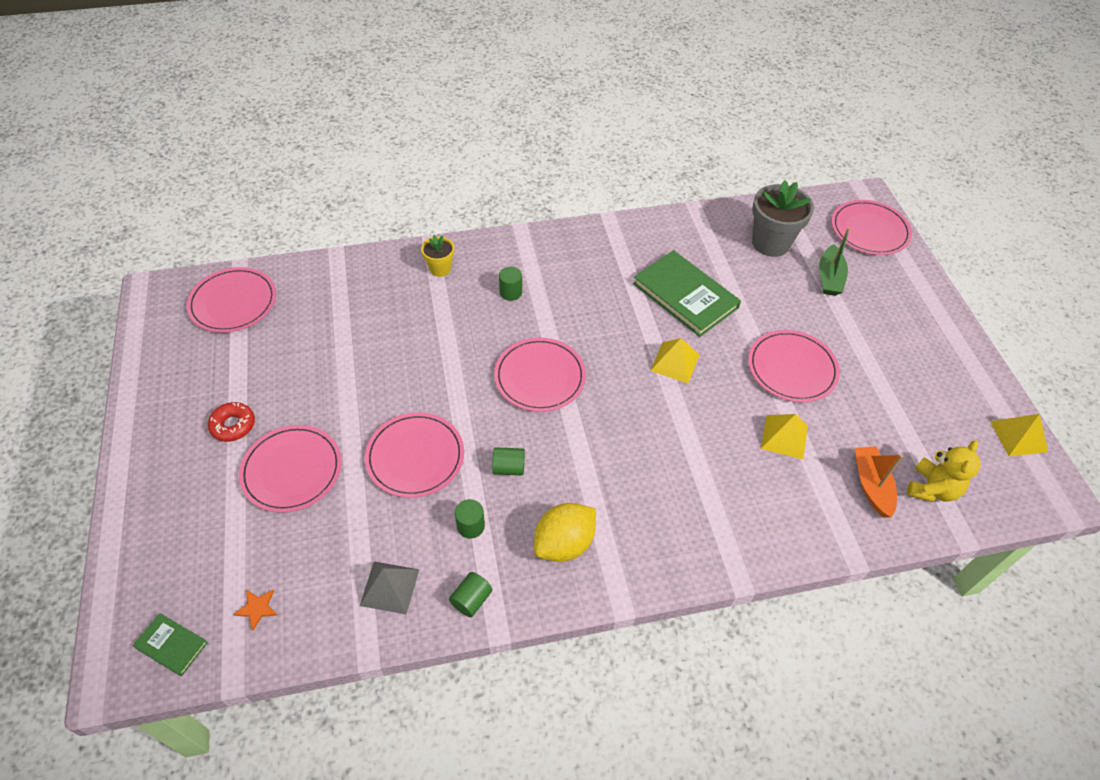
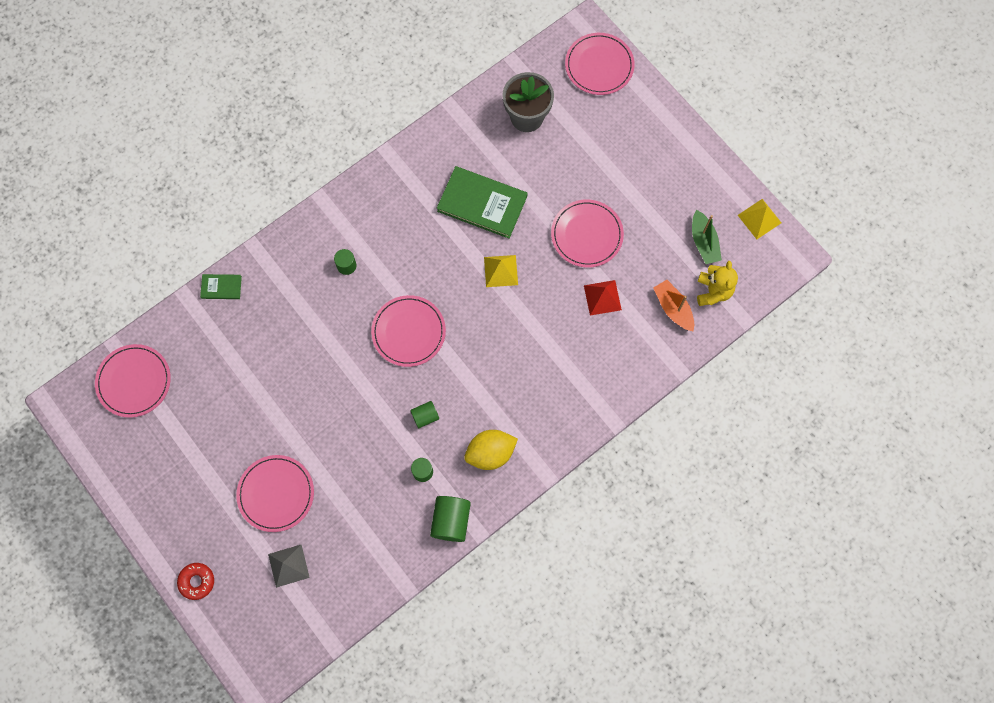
camera: 25 degrees left, 20 degrees up
green book [133,613,208,676] -> green book moved to [200,274,242,299]
red donut [208,402,255,442] -> red donut moved to [177,563,214,600]
orange star [233,590,277,631] -> none
grey pyramid [360,561,420,614] -> grey pyramid moved to [268,544,310,588]
pink plate [365,413,464,498] -> none
yellow flower pot [421,235,454,277] -> none
green cylinder [449,572,493,617] -> green cylinder [430,496,471,542], size x1.66
yellow lemon [534,503,596,562] -> yellow lemon turned 45 degrees clockwise [464,430,518,470]
yellow pyramid [761,414,808,459] -> red pyramid [584,280,622,316]
green boat [819,227,850,296] -> green boat moved to [692,210,722,264]

